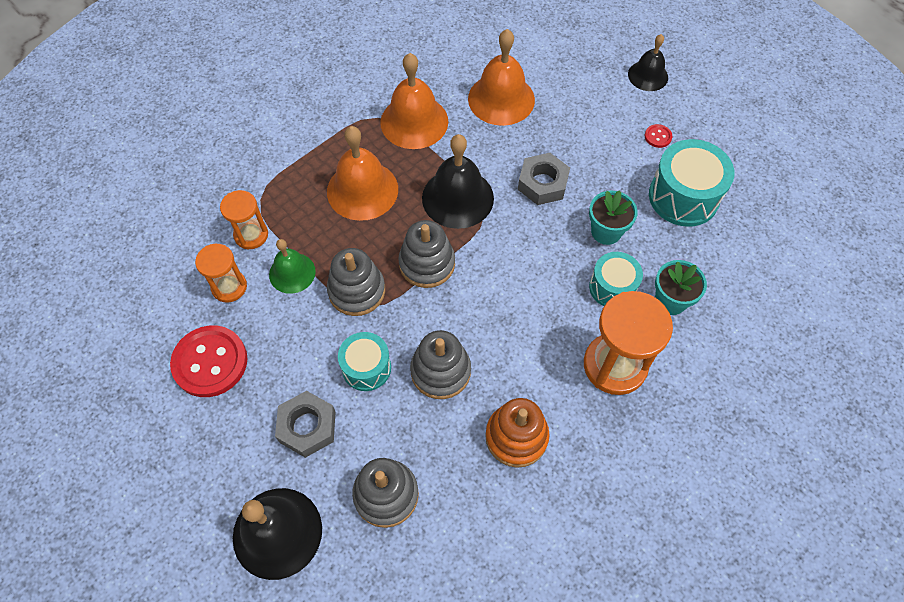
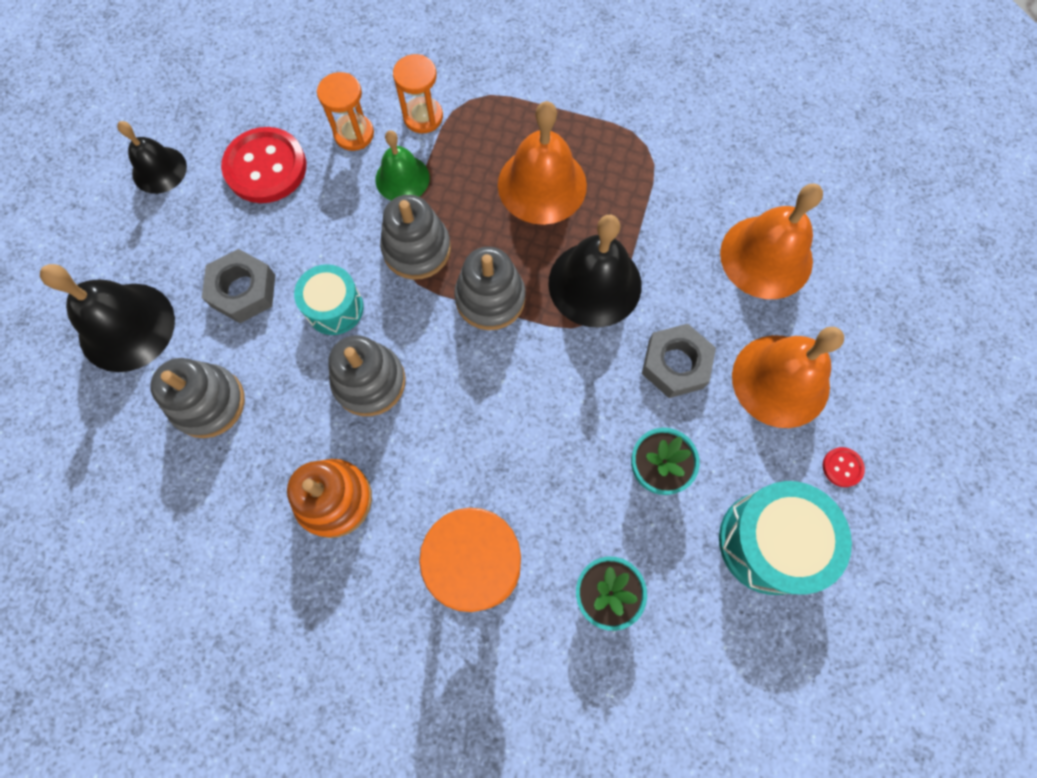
camera: 60 degrees right, 10 degrees up
orange bell [380,53,448,149] -> orange bell moved to [732,327,844,428]
turquoise drum [589,252,643,306] -> none
black bell [628,34,668,91] -> black bell moved to [117,121,187,194]

